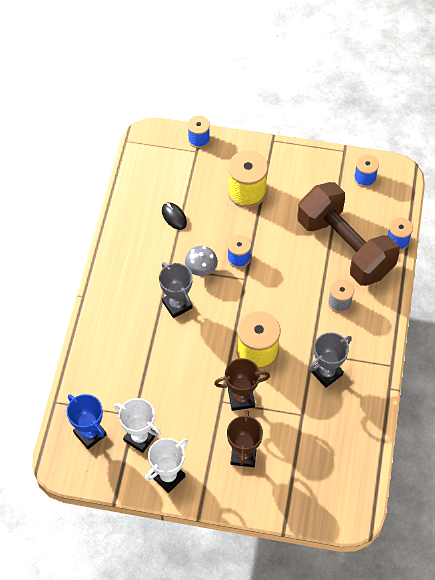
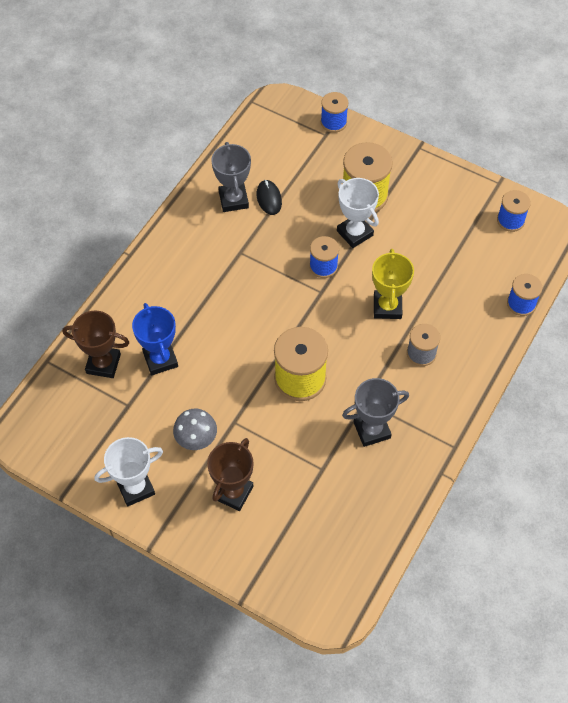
camera: 20 degrees right, 0 degrees up
blue trophy [67,394,107,449] -> blue trophy moved to [132,303,178,375]
white trophy [114,398,161,453] -> white trophy moved to [337,178,379,248]
grey trophy [159,262,193,318] -> grey trophy moved to [211,142,251,212]
grey mushroom [185,246,218,276] -> grey mushroom moved to [173,409,217,450]
brown trophy [214,358,270,411] -> brown trophy moved to [62,310,129,378]
brown dumbbell [298,182,400,286] -> none
none -> yellow trophy [372,249,414,319]

